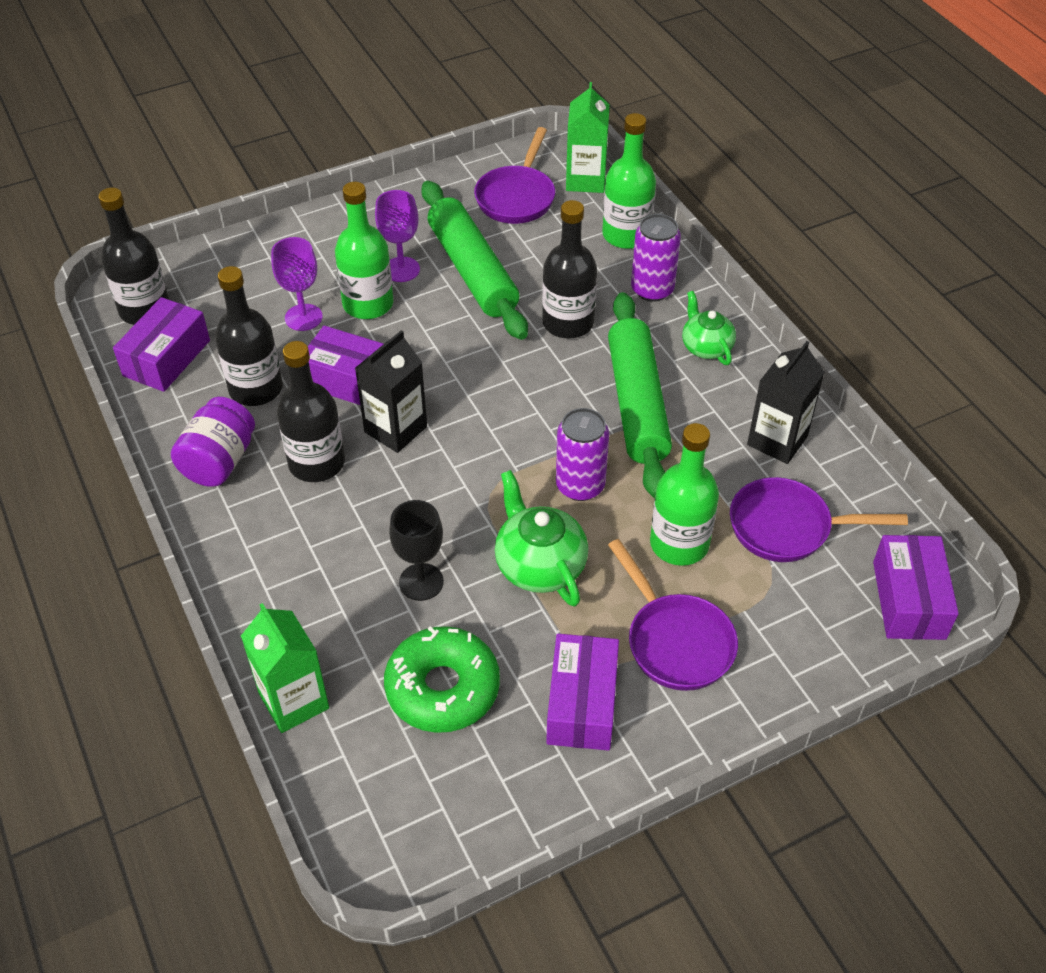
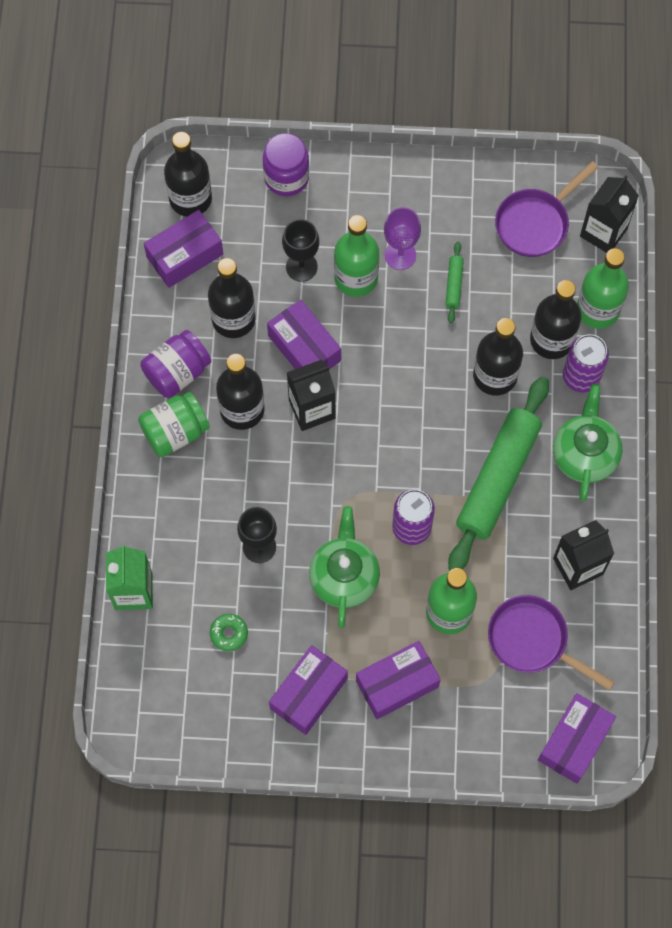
camera: 30 degrees right, 20 degrees up
purple goblet [271,237,323,331] -> black goblet [282,219,319,282]
green donut [384,626,500,733] -> green donut [210,614,248,651], size x0.46
green rolling pin [421,181,528,340] -> green rolling pin [445,242,464,324], size x0.41
green carton [566,82,610,193] -> black carton [580,175,639,253]
purple pan [608,539,738,691] -> purple box [356,641,441,719]
green teapot [682,291,736,365] -> green teapot [553,384,622,501], size x1.51
none -> green jar [138,392,210,457]
none -> purple jar [263,133,309,196]
none -> black bottle [530,280,581,359]

